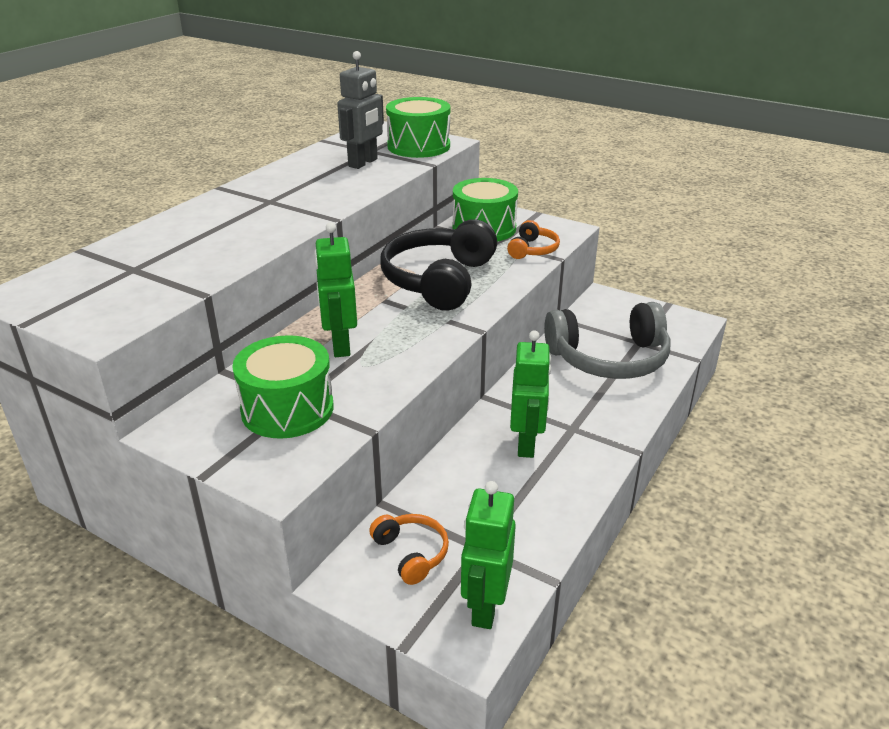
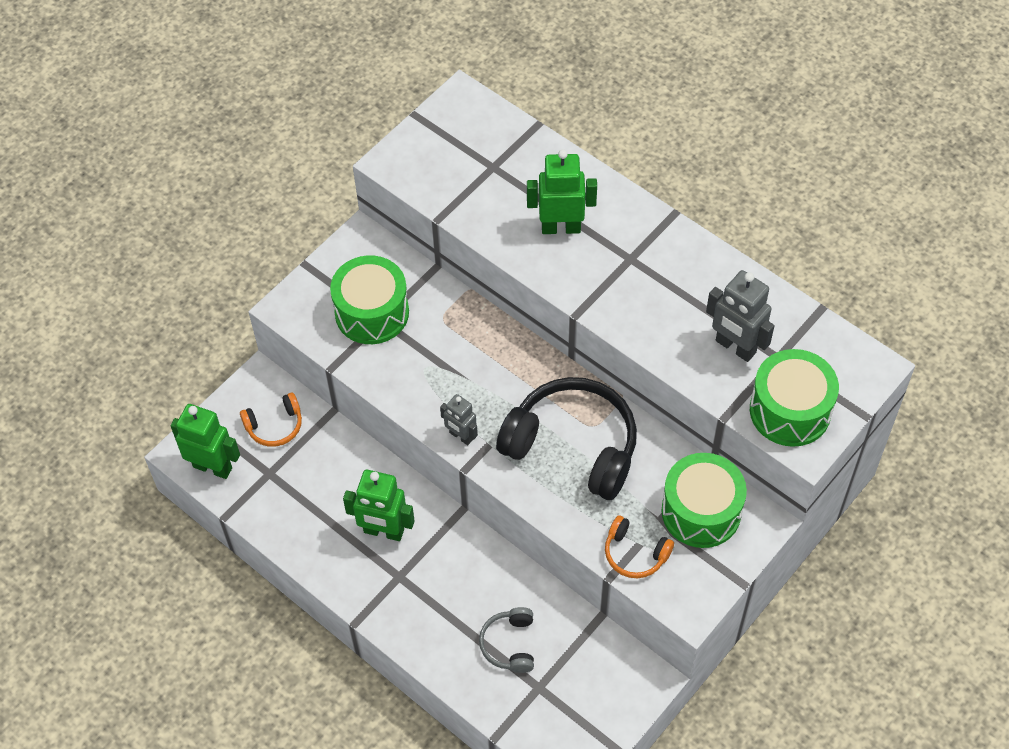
camera: 100 degrees right, 25 degrees up
green robot [314,222,357,357] -> green robot moved to [527,149,597,234]
grey headphones [544,302,670,379] -> grey headphones [479,607,534,673], size x0.48
none -> grey robot [440,394,478,445]

